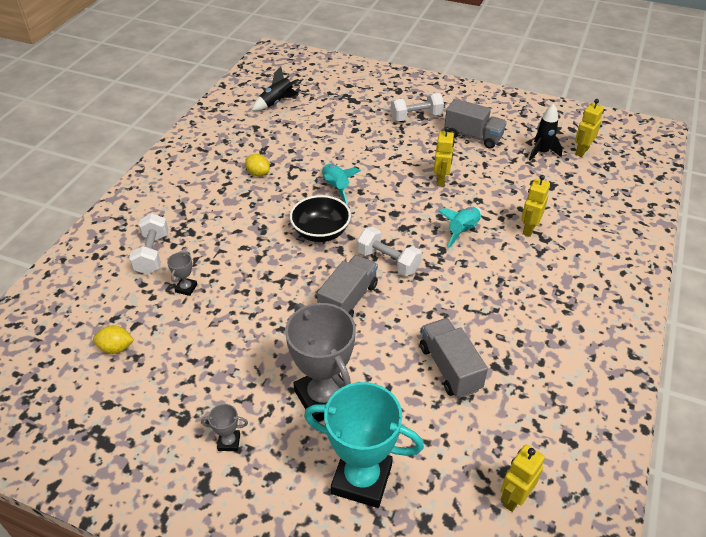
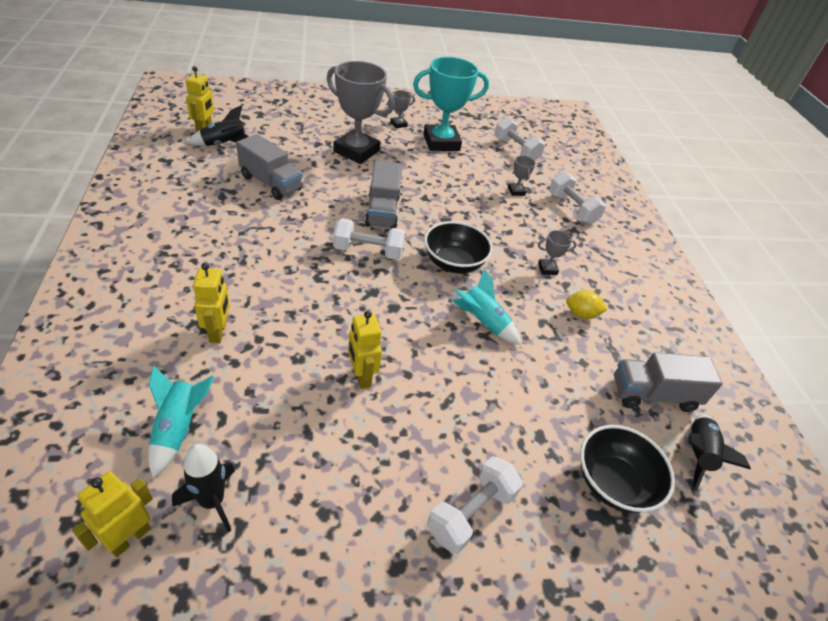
camera: 145 degrees right, 0 degrees up
yellow lemon [93,325,134,354] -> white dumbbell [495,117,545,161]
turquoise trophy [304,382,424,508] -> turquoise trophy moved to [413,57,489,151]
turquoise rocket [438,207,482,248] -> turquoise rocket moved to [148,365,214,478]
grey truck [444,99,507,149] -> grey truck moved to [614,352,723,412]
yellow robot [575,99,604,157] -> yellow robot turned 150 degrees counterclockwise [72,471,153,557]
none -> black rocket [188,105,249,146]
none -> grey trophy [538,230,577,275]
none -> black bowl [580,425,675,513]

